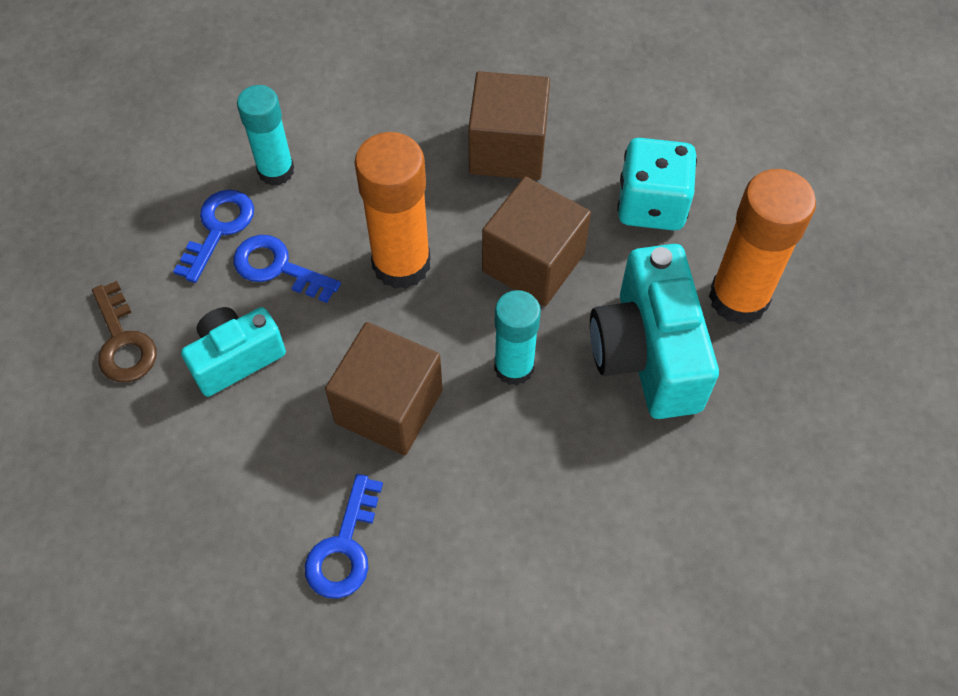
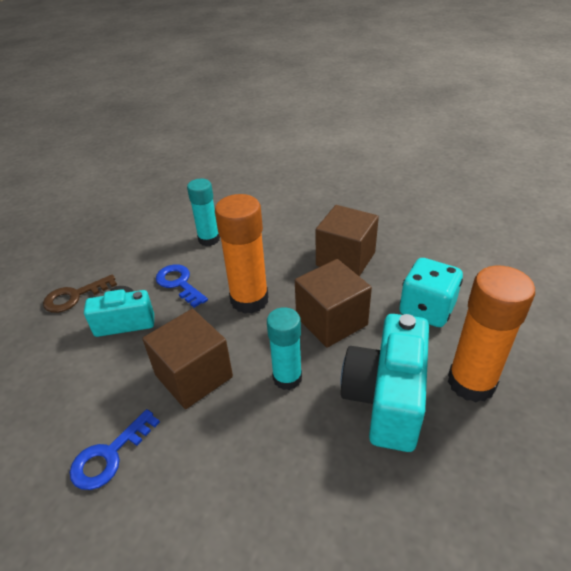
camera: 25 degrees right, 20 degrees down
brown key [92,281,157,382] -> brown key turned 60 degrees clockwise [43,274,117,313]
blue key [173,190,254,283] -> none

